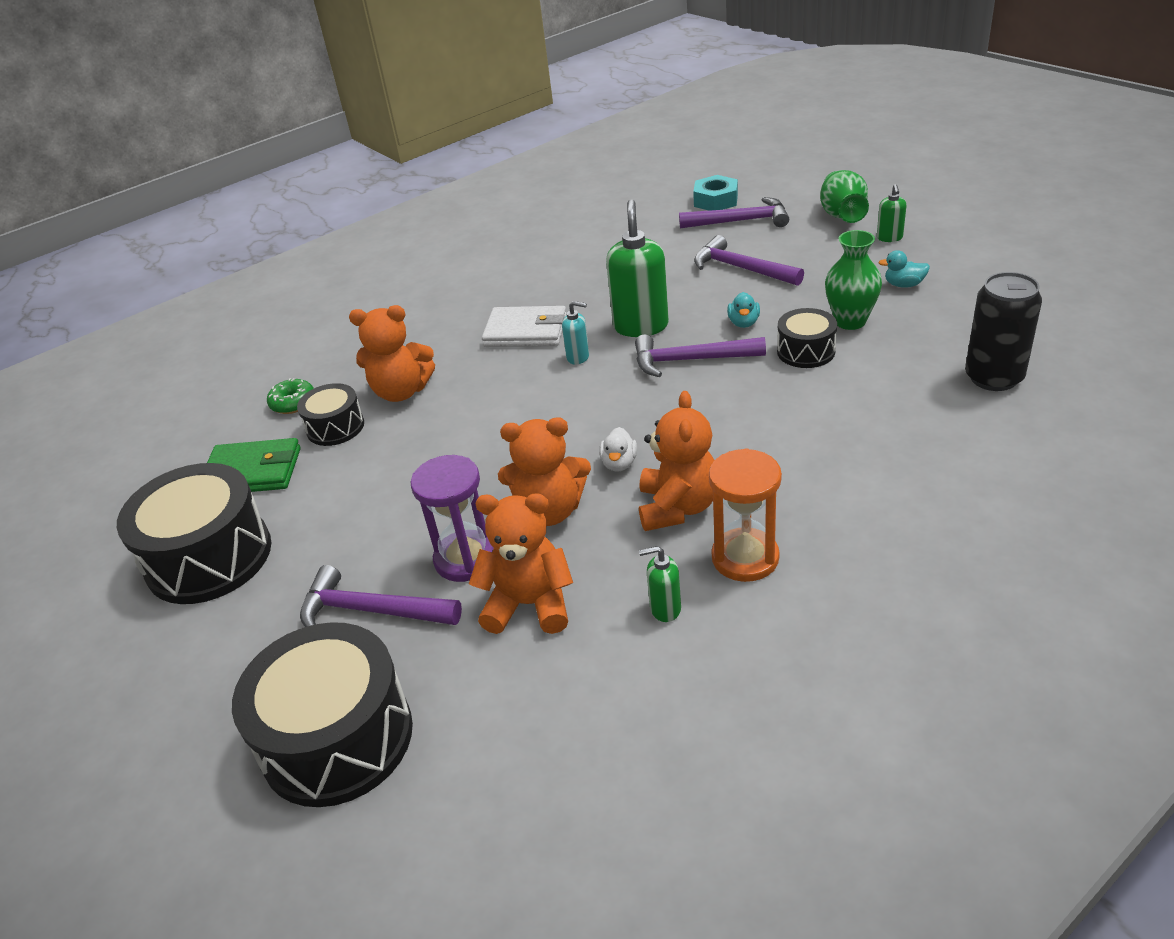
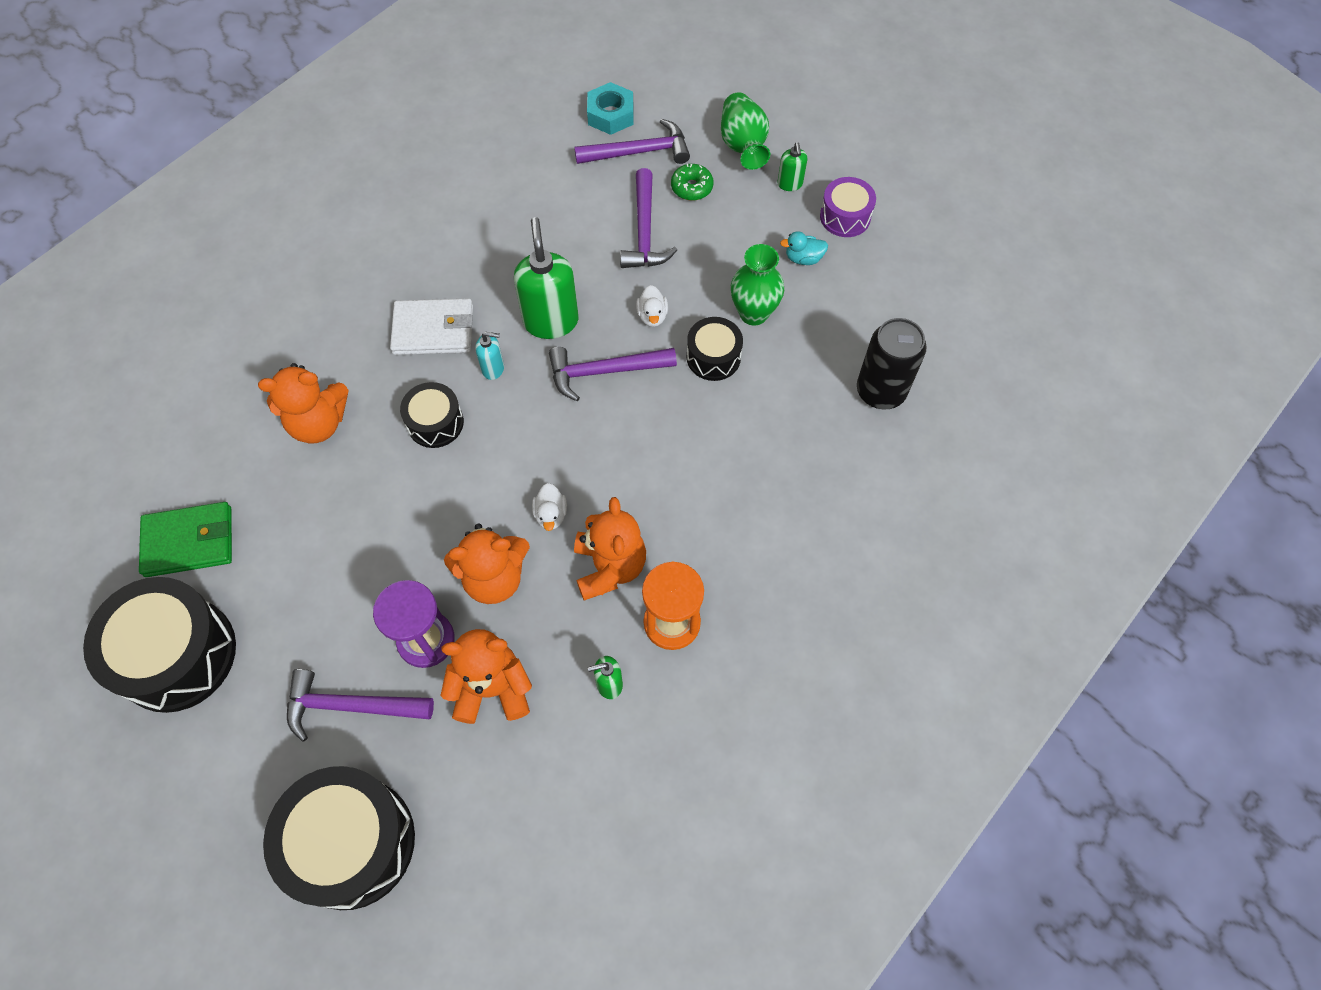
camera: 15 degrees left, 25 degrees up
green donut [267,378,314,414] -> green donut moved to [671,164,714,201]
black drum [297,383,364,446] -> black drum moved to [400,382,464,448]
purple hammer [694,235,804,286] -> purple hammer turned 120 degrees counterclockwise [620,168,677,268]
turquoise duck [727,292,760,328] -> white duck [636,285,668,327]
none -> purple drum [820,177,876,237]

